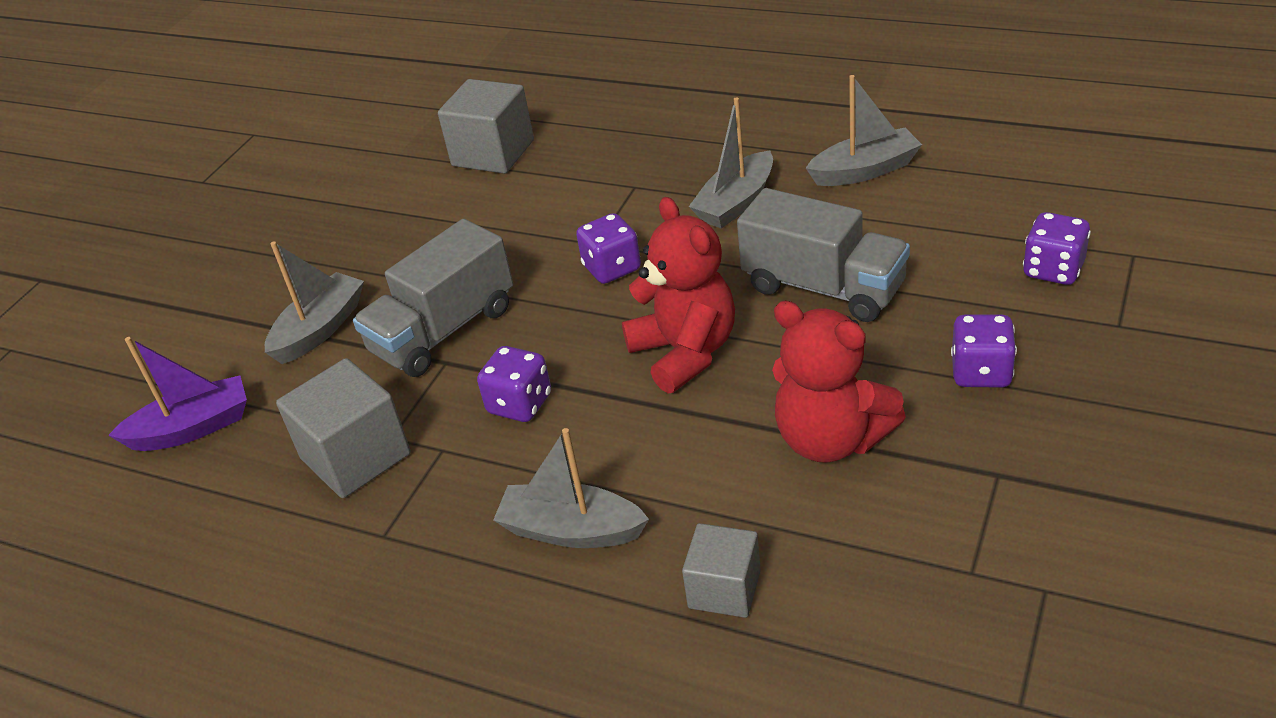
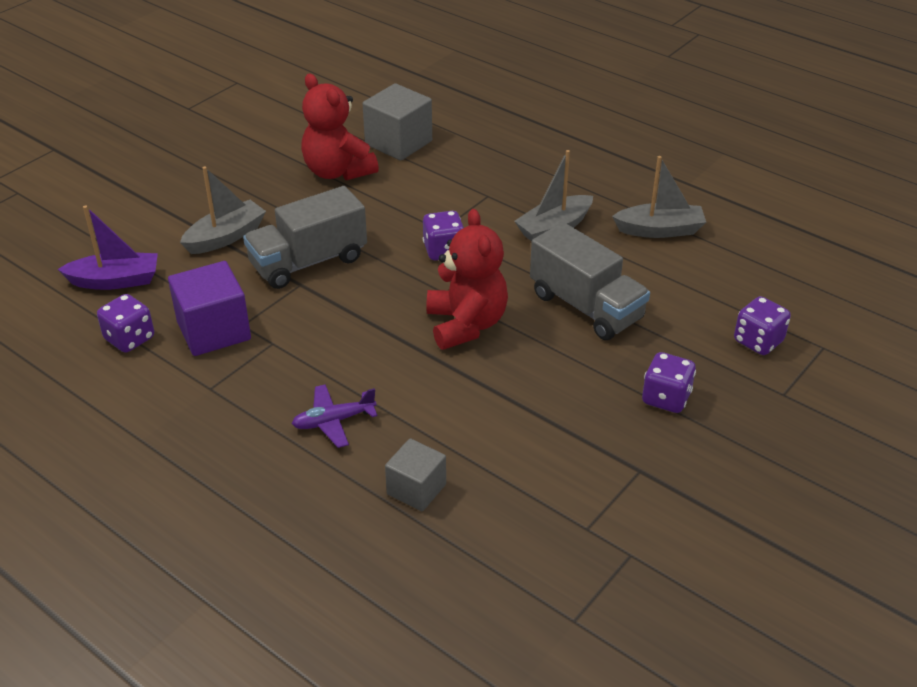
camera: 10 degrees right, 0 degrees up
grey cube [276,358,411,498] -> purple cube [168,261,251,356]
purple dice [477,346,551,422] -> purple dice moved to [97,294,154,353]
grey boat [493,428,649,548] -> purple plane [292,384,378,448]
red teddy bear [772,301,906,463] -> red teddy bear moved to [301,74,379,180]

